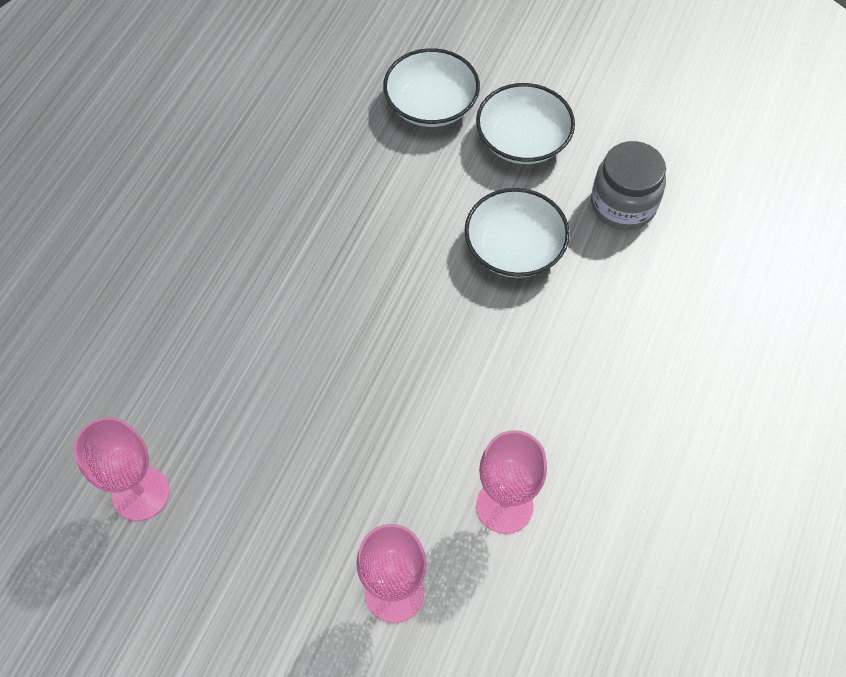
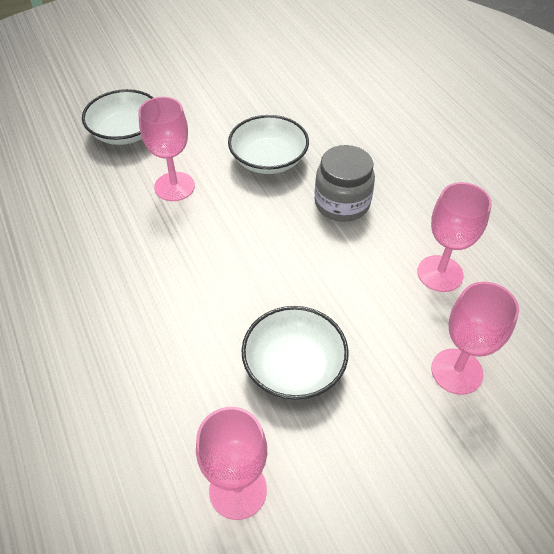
camera: 50 degrees left, 10 degrees down
white bowl [476,83,575,164] -> white bowl moved to [241,306,349,400]
grey jar [591,141,666,230] -> grey jar moved to [314,145,375,222]
none -> pink goblet [138,97,195,201]

